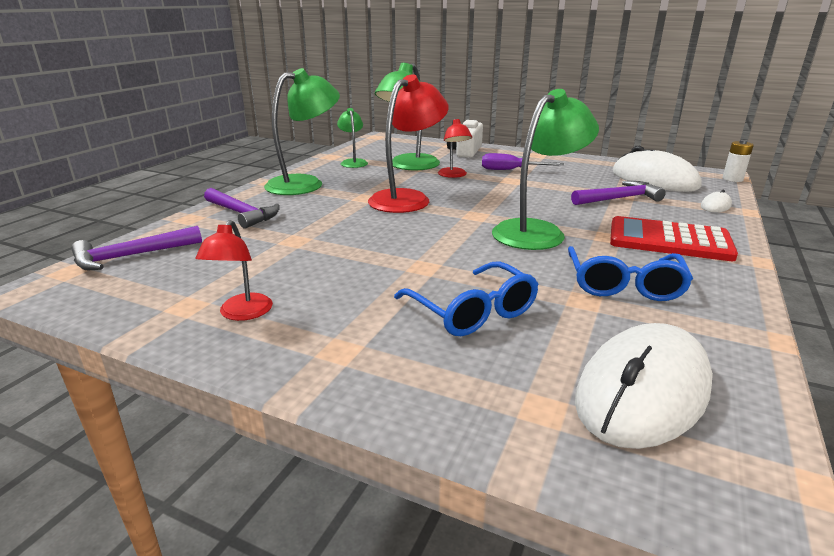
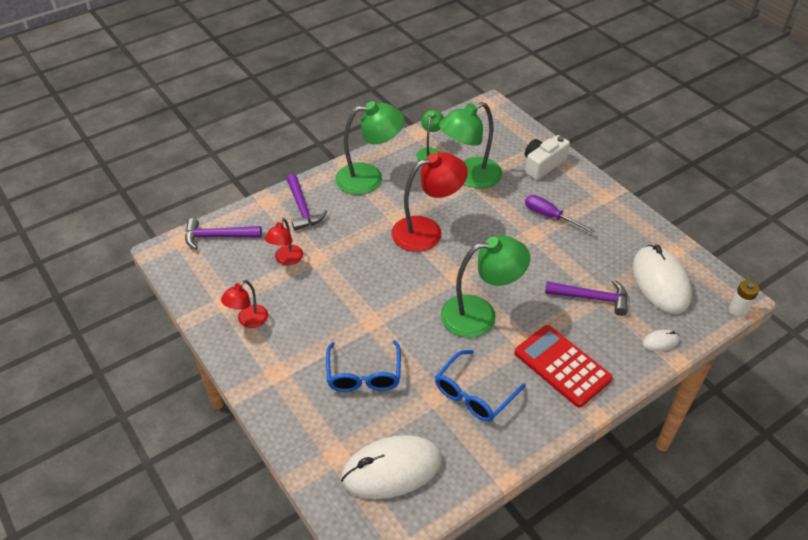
camera: 30 degrees right, 20 degrees up
red lamp [438,118,472,178] -> red lamp moved to [265,218,303,265]

